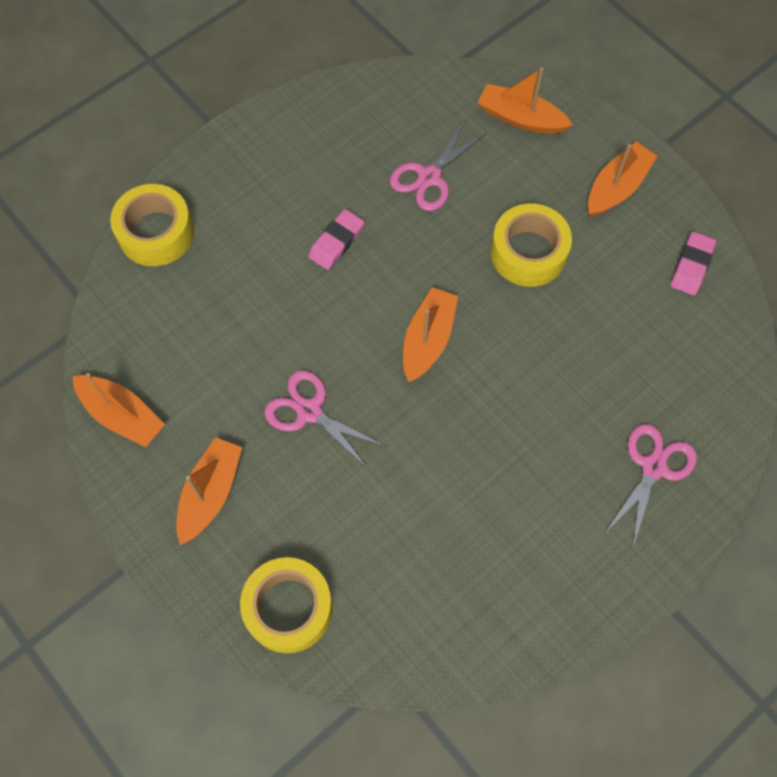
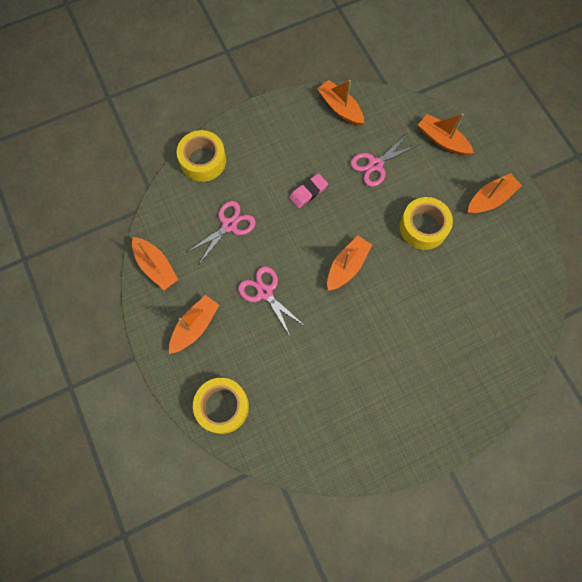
camera: 15 degrees right, 5 degrees up
pink scissors [604,424,697,550] -> pink scissors moved to [186,201,256,264]
pink eraser [671,232,716,295] -> none
none -> orange boat [317,80,364,126]

